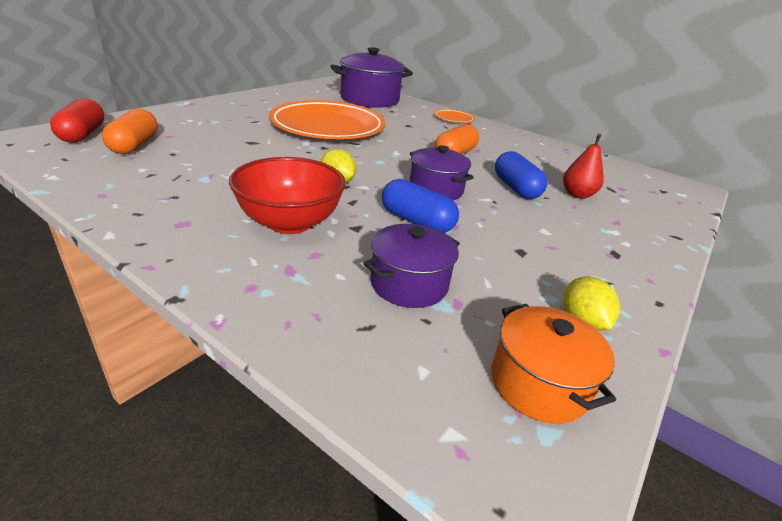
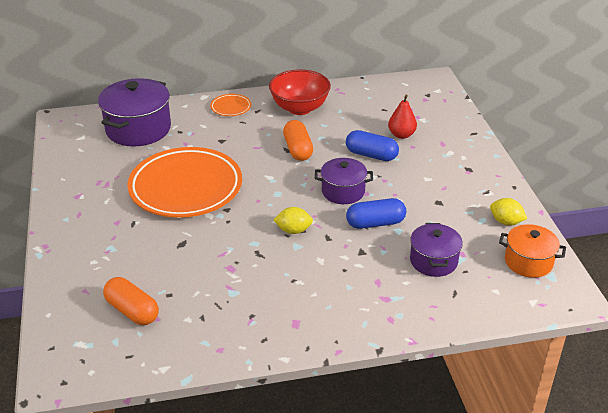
camera: 45 degrees left, 5 degrees up
red capsule [50,98,105,143] -> none
red bowl [229,157,346,234] -> red bowl moved to [269,69,331,115]

